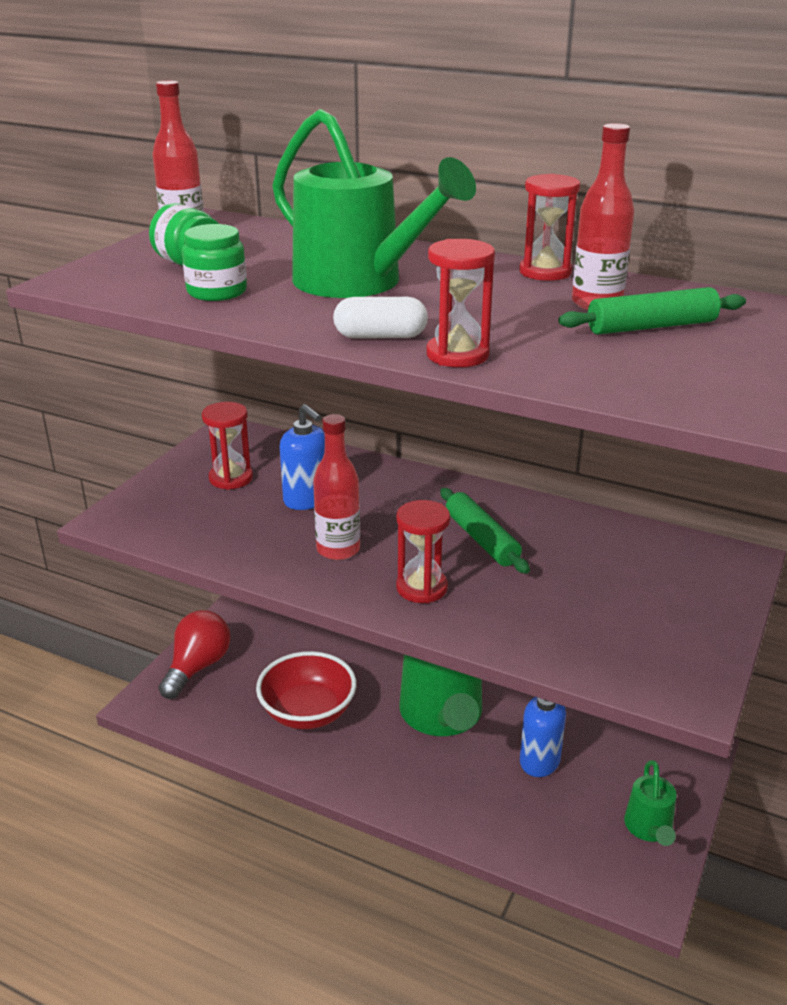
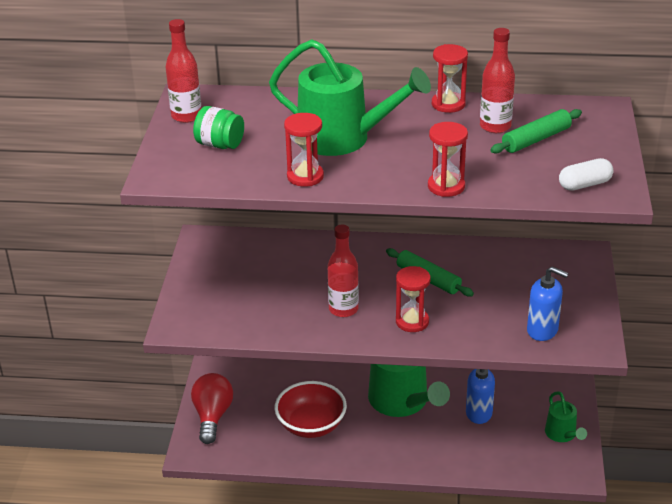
camera: 20 degrees left, 5 degrees up
green jar [182,224,247,301] -> none
red hourglass [202,402,253,490] -> red hourglass moved to [284,113,324,187]
blue soap dispenser [280,404,325,510] -> blue soap dispenser moved to [527,266,569,341]
white capsule [333,297,428,338] -> white capsule moved to [559,158,613,191]

